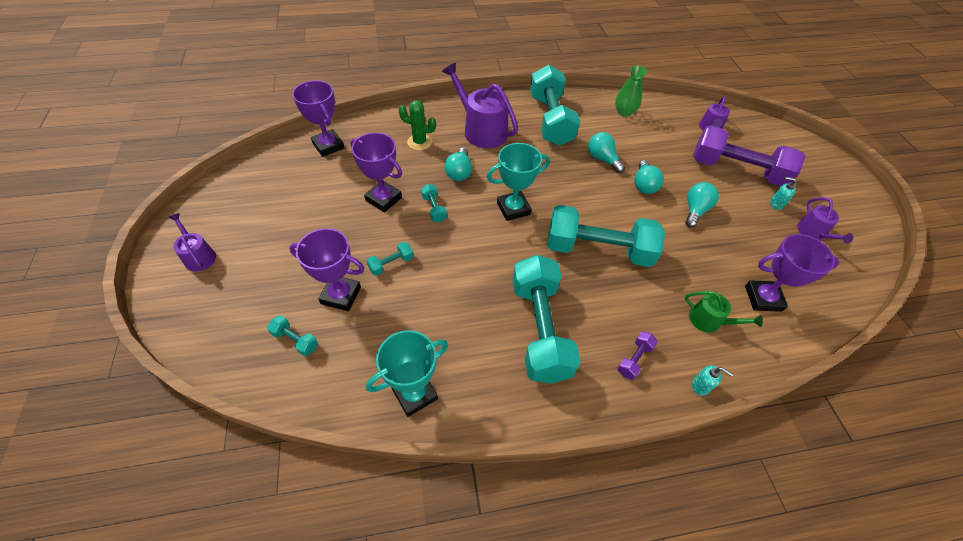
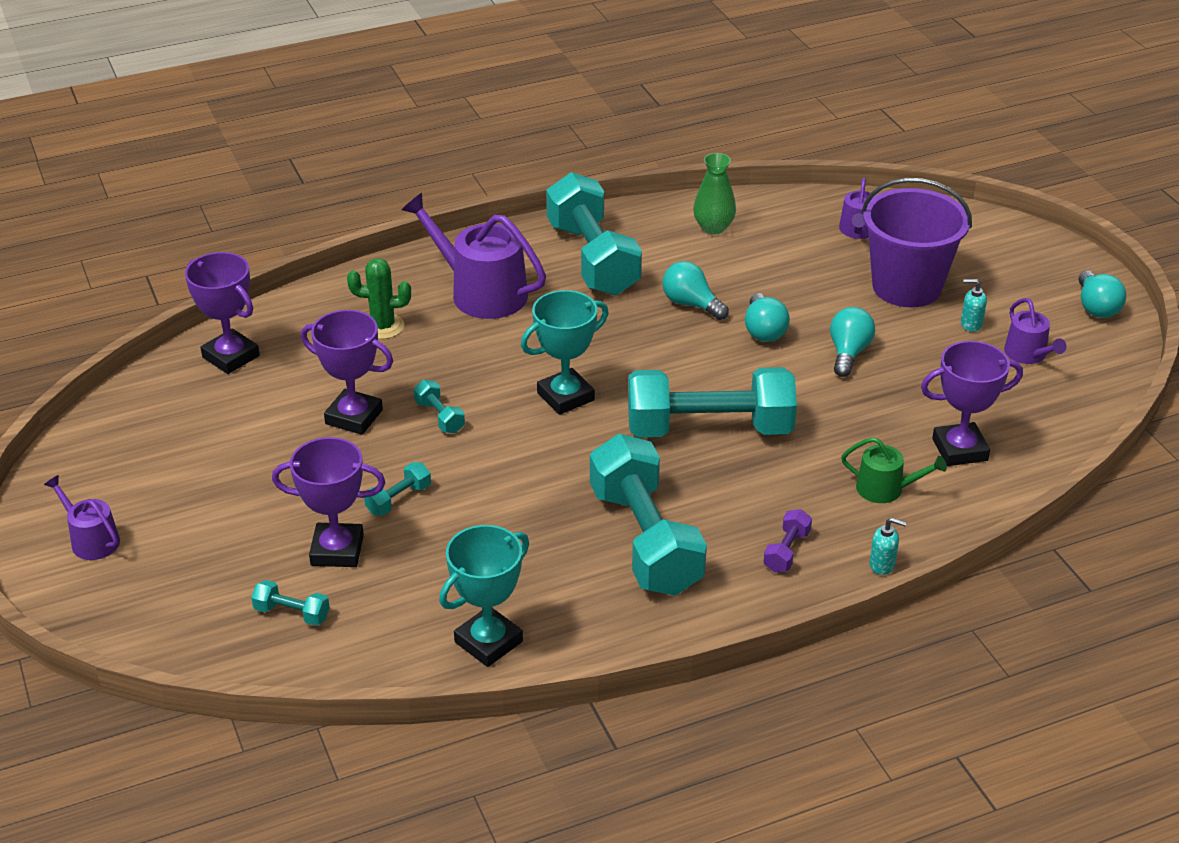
camera: 10 degrees left, 15 degrees down
turquoise light bulb [444,148,472,181] -> turquoise light bulb moved to [1078,271,1126,318]
purple dumbbell [693,125,806,186] -> purple bucket [861,178,972,307]

